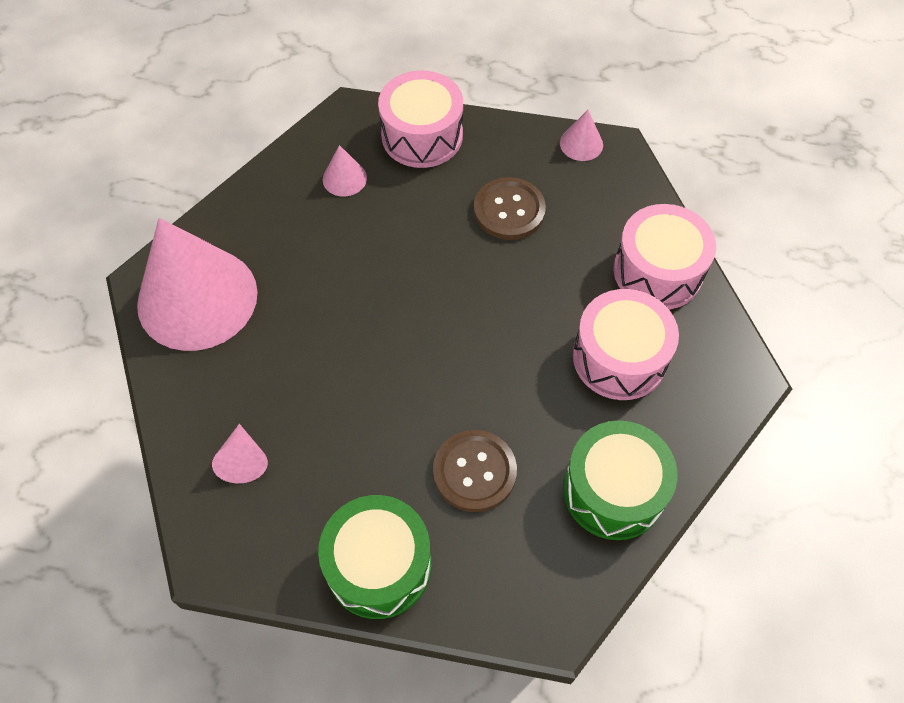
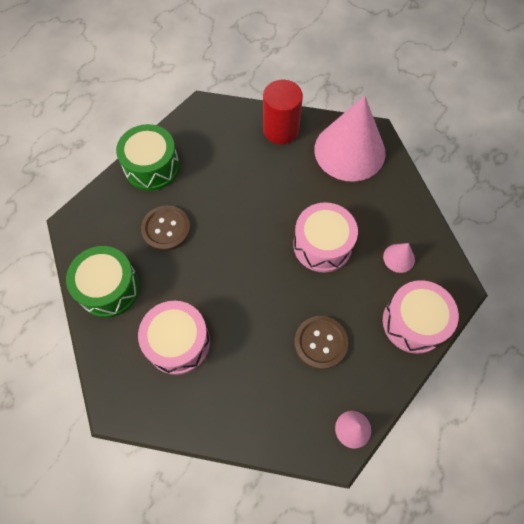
camera: 120 degrees right, 5 degrees up
pink cone [212,424,268,483] -> none
pink drum [613,204,716,309] -> pink drum moved to [293,202,358,272]
none -> red cylinder [263,80,303,144]

